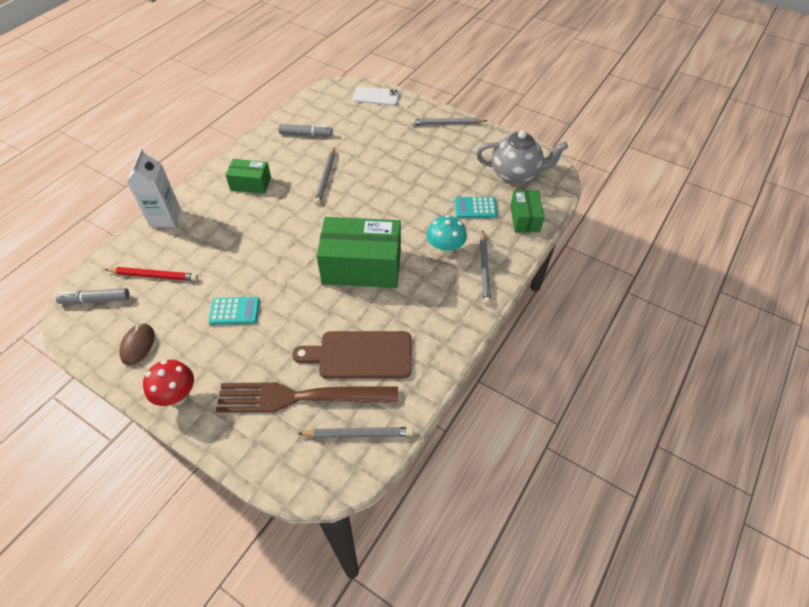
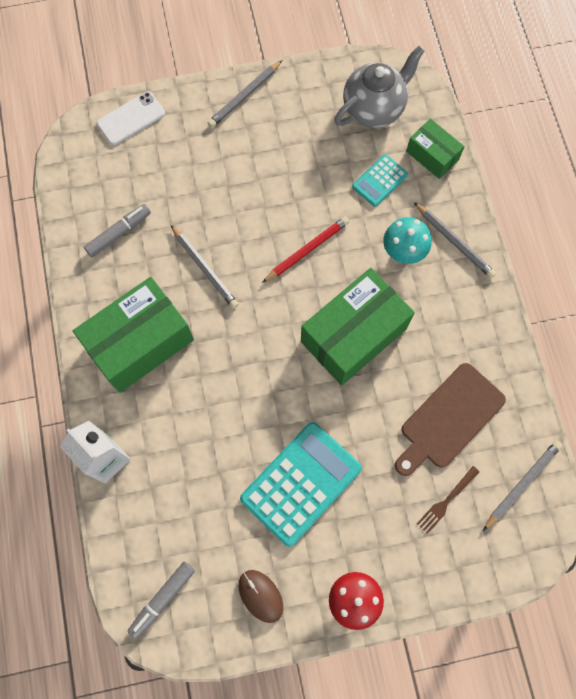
camera: 45 degrees left, 20 degrees up
red pencil [104,267,198,281] -> red pencil moved to [262,216,350,283]
turquoise calculator [209,297,260,325] -> turquoise calculator [240,422,362,547], size x1.93
brown fork [216,382,398,413] -> brown fork [417,466,479,534], size x0.42
green box [226,159,271,194] -> green box [73,277,194,393], size x1.88

